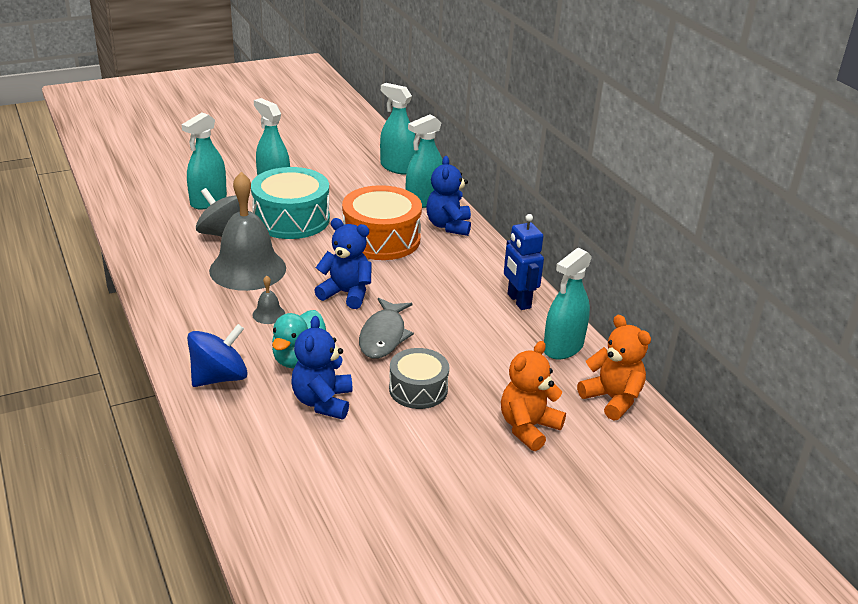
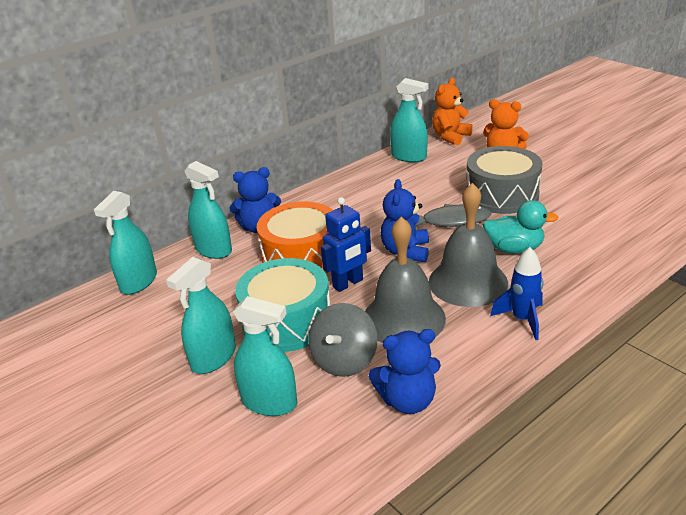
camera: 100 degrees left, 0 degrees up
blue spinning top [187,324,248,387] -> none
grey bell [252,276,285,324] -> grey bell [429,183,508,307], size x2.48
blue teddy bear [291,316,352,419] -> blue teddy bear moved to [369,329,441,414]
grey drum [389,348,449,409] -> grey drum [466,146,543,214], size x1.64
blue robot [504,214,544,310] -> blue robot moved to [321,197,371,292]
none -> blue rocket [490,247,543,340]

